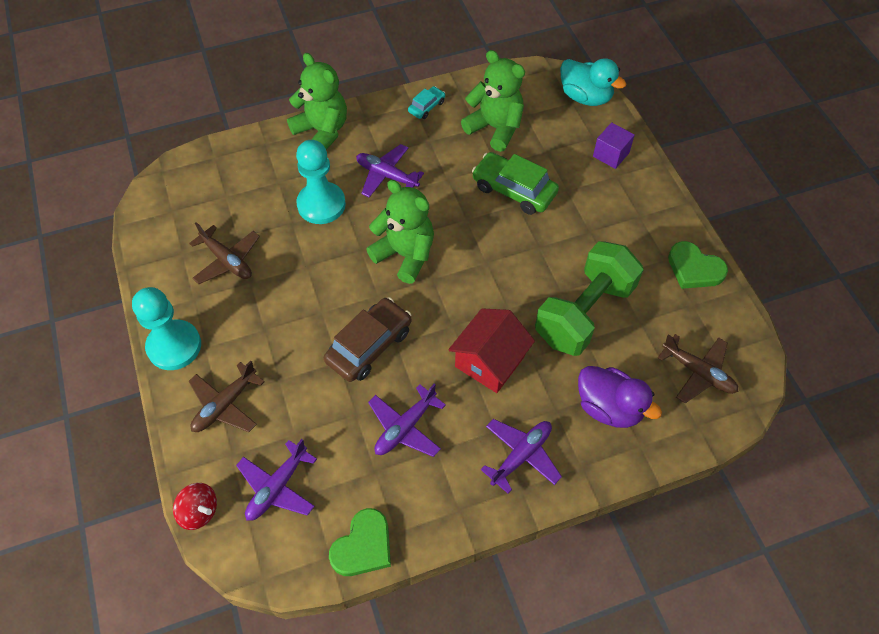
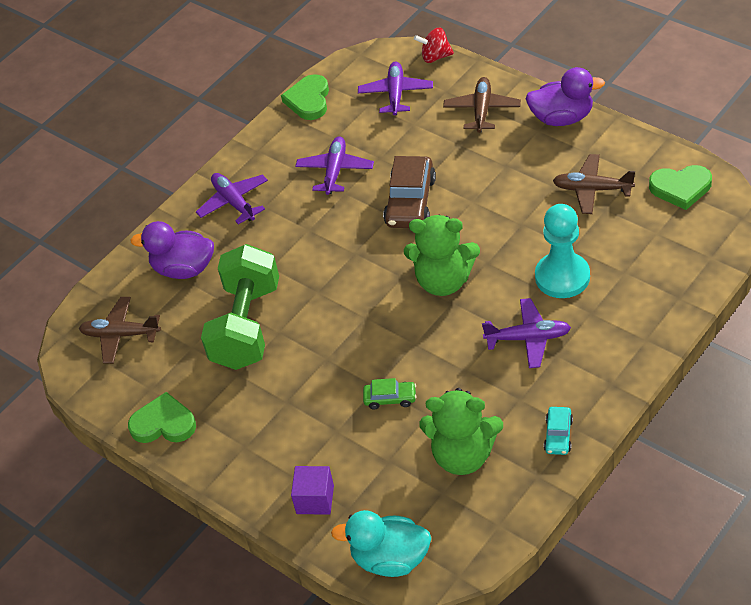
camera: 155 degrees right, 10 degrees down
turquoise pawn [132,287,201,370] -> purple duck [526,67,605,126]
green teddy bear [287,53,347,150] -> none
red house [448,308,535,393] -> none
green car [472,152,559,215] -> green car [363,378,417,409], size x0.53
purple plane [481,419,562,493] -> purple plane turned 135 degrees clockwise [196,173,268,224]
none -> green heart [649,165,712,210]

